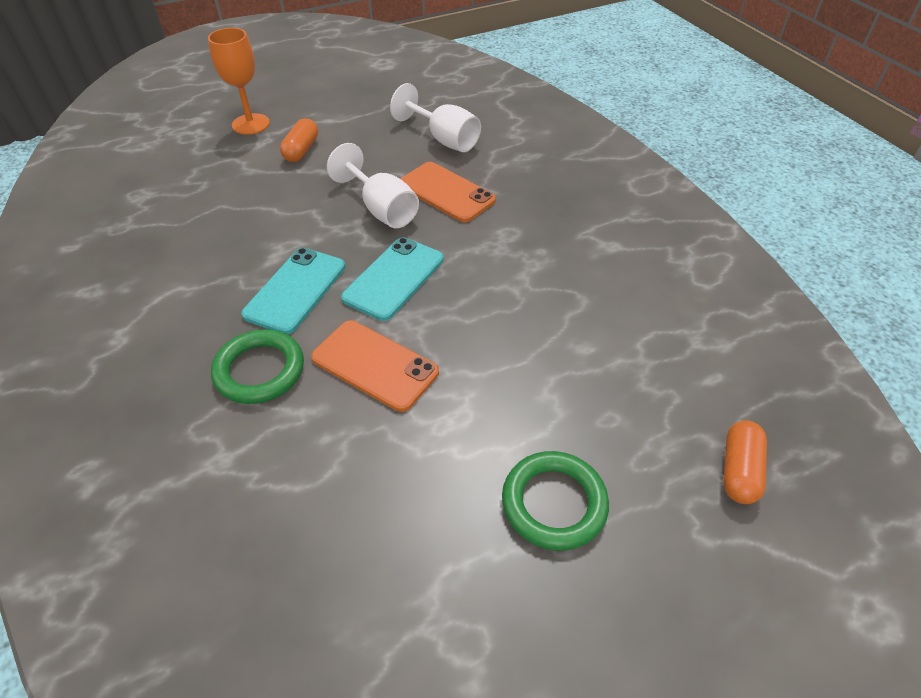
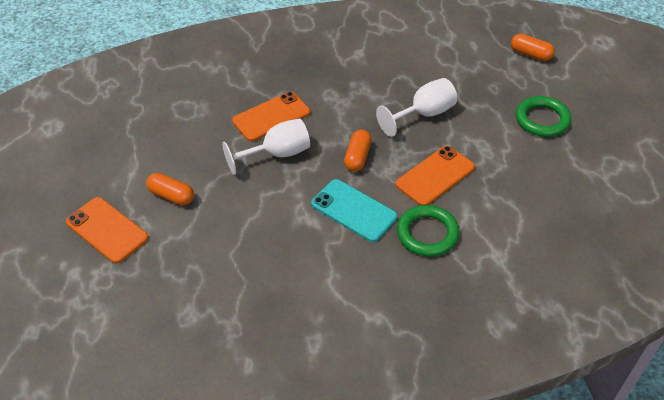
camera: 75 degrees left, 0 degrees up
orange goblet [208,28,270,135] -> orange phone [66,197,149,264]
turquoise phone [341,237,444,321] -> orange capsule [344,130,372,171]
white goblet [390,83,481,152] -> white goblet moved to [376,78,457,137]

